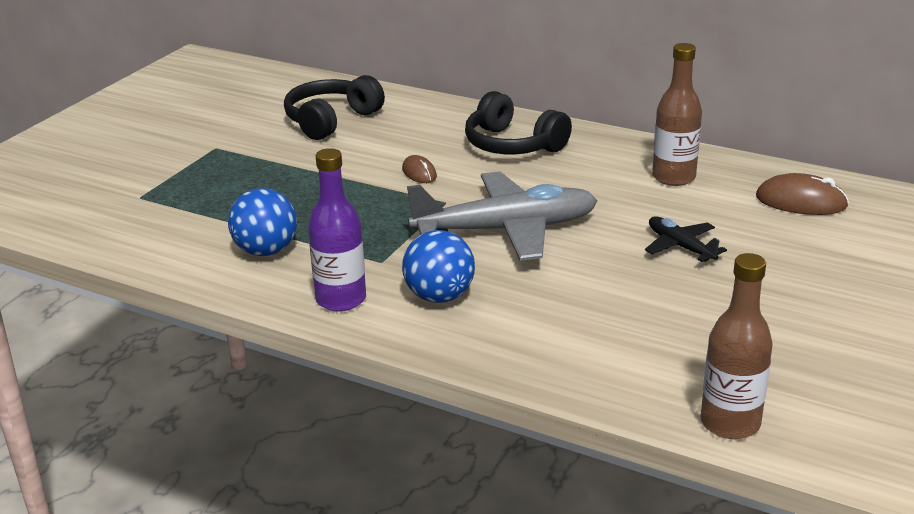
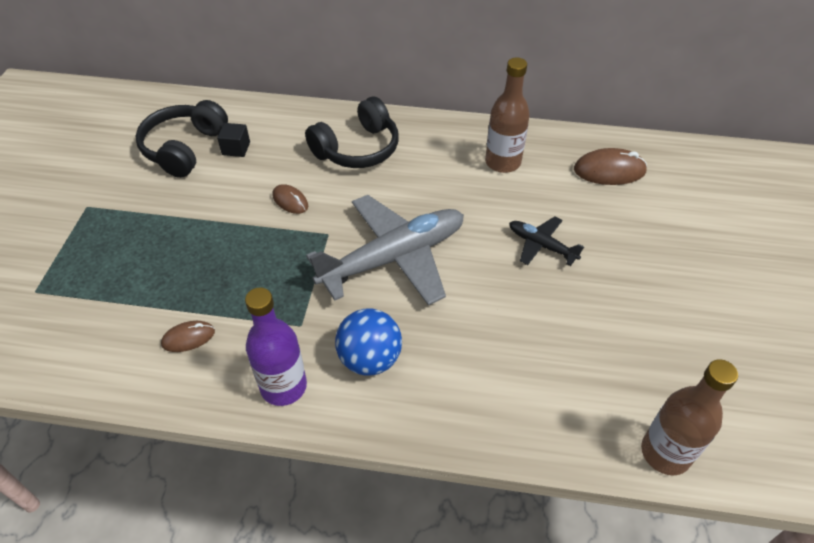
camera: 20 degrees left, 20 degrees up
blue ball [228,188,297,256] -> brown mouse [161,321,215,352]
black headphones [465,91,572,154] -> black headphones turned 60 degrees counterclockwise [305,97,399,168]
none -> black cube [217,123,250,157]

